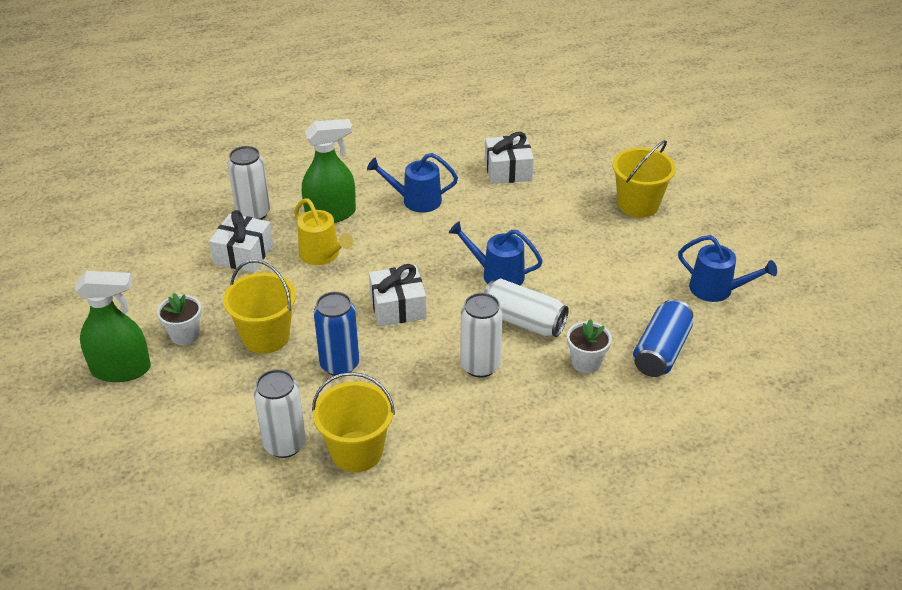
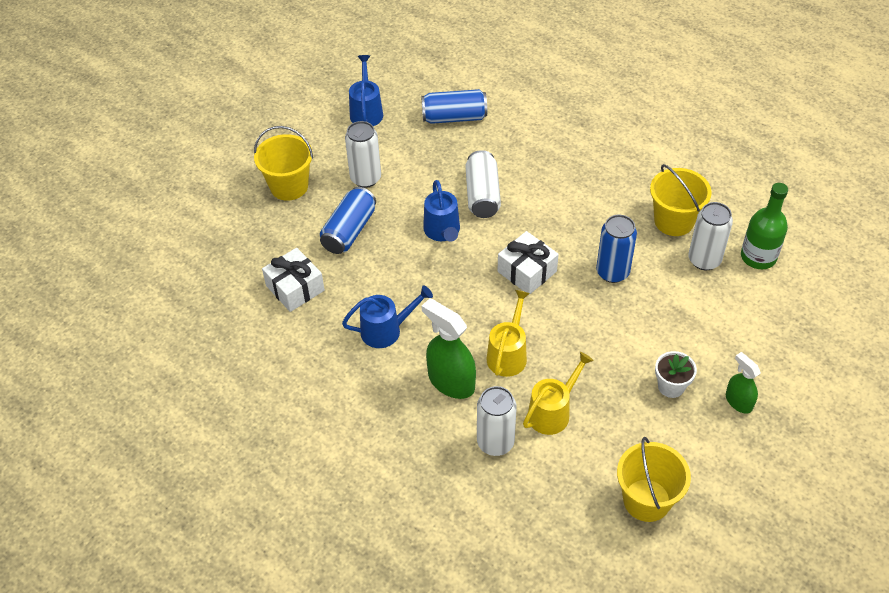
camera: 120 degrees left, 10 degrees up
green spray bottle [74,271,151,382] -> green spray bottle [726,352,761,414], size x0.59
white gift [209,210,273,273] -> yellow watering can [523,352,594,435]
yellow bucket [223,260,296,354] -> yellow bucket moved to [617,437,691,522]
blue watering can [367,153,458,213] -> blue watering can turned 75 degrees counterclockwise [342,285,433,348]
white can [460,293,503,378] -> white can moved to [345,121,381,188]
white flower pot [567,319,612,373] -> none
none -> blue can [320,187,376,254]
none -> green bottle [741,183,788,269]

